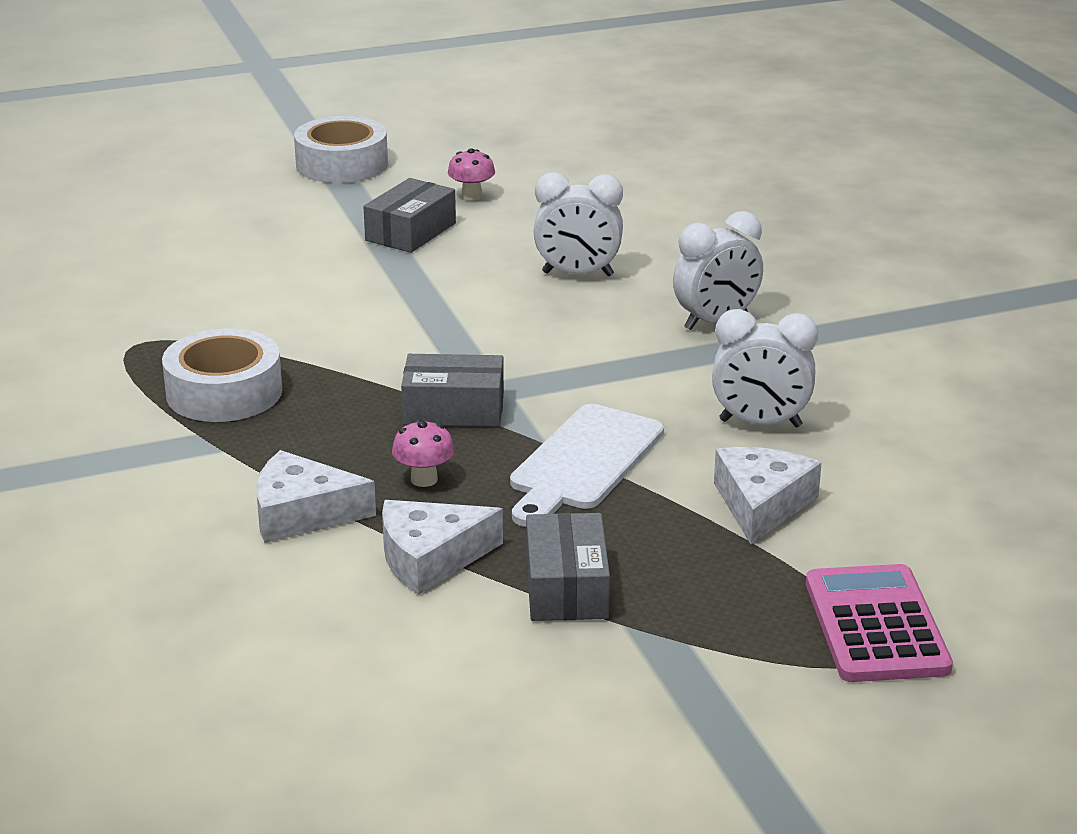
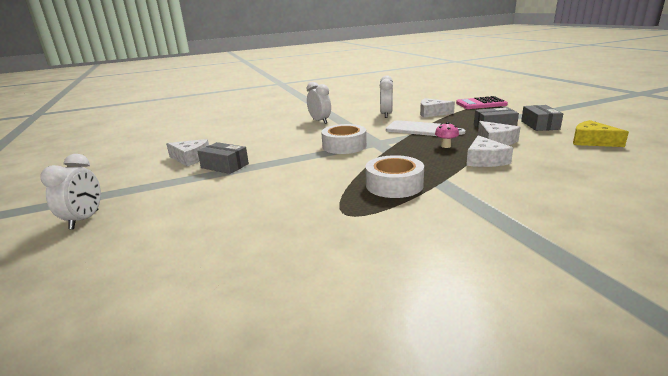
camera: 90 degrees left, 5 degrees down
white tape [294,116,388,183] -> white tape moved to [321,124,367,154]
grey box [401,354,504,427] -> grey box moved to [521,105,563,131]
pink mushroom [448,148,495,201] -> white cheese [166,139,209,166]
white clock [534,172,623,276] -> white clock moved to [40,154,101,229]
none -> yellow cheese [573,120,629,147]

